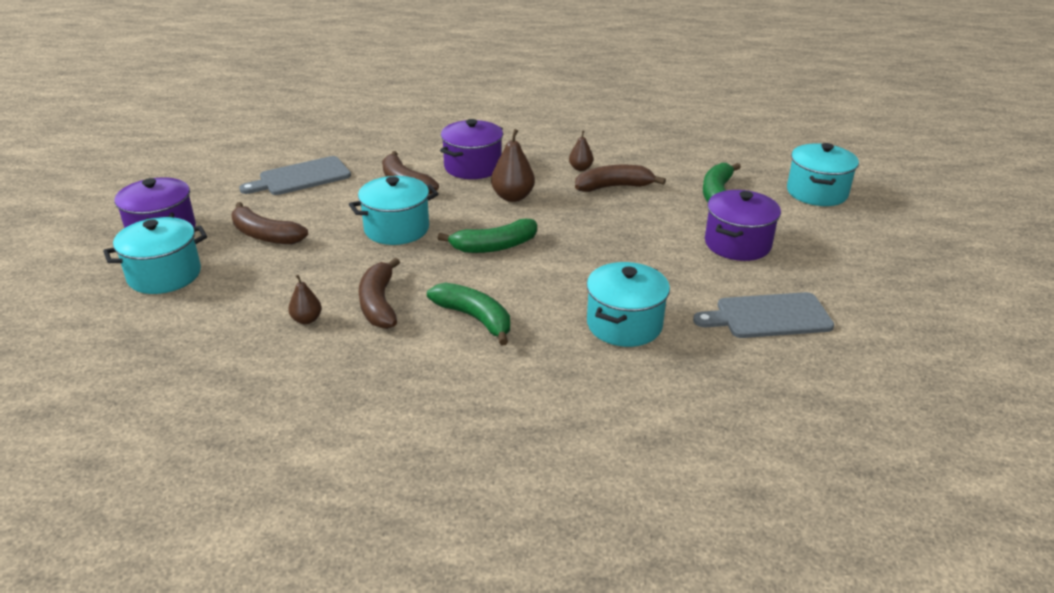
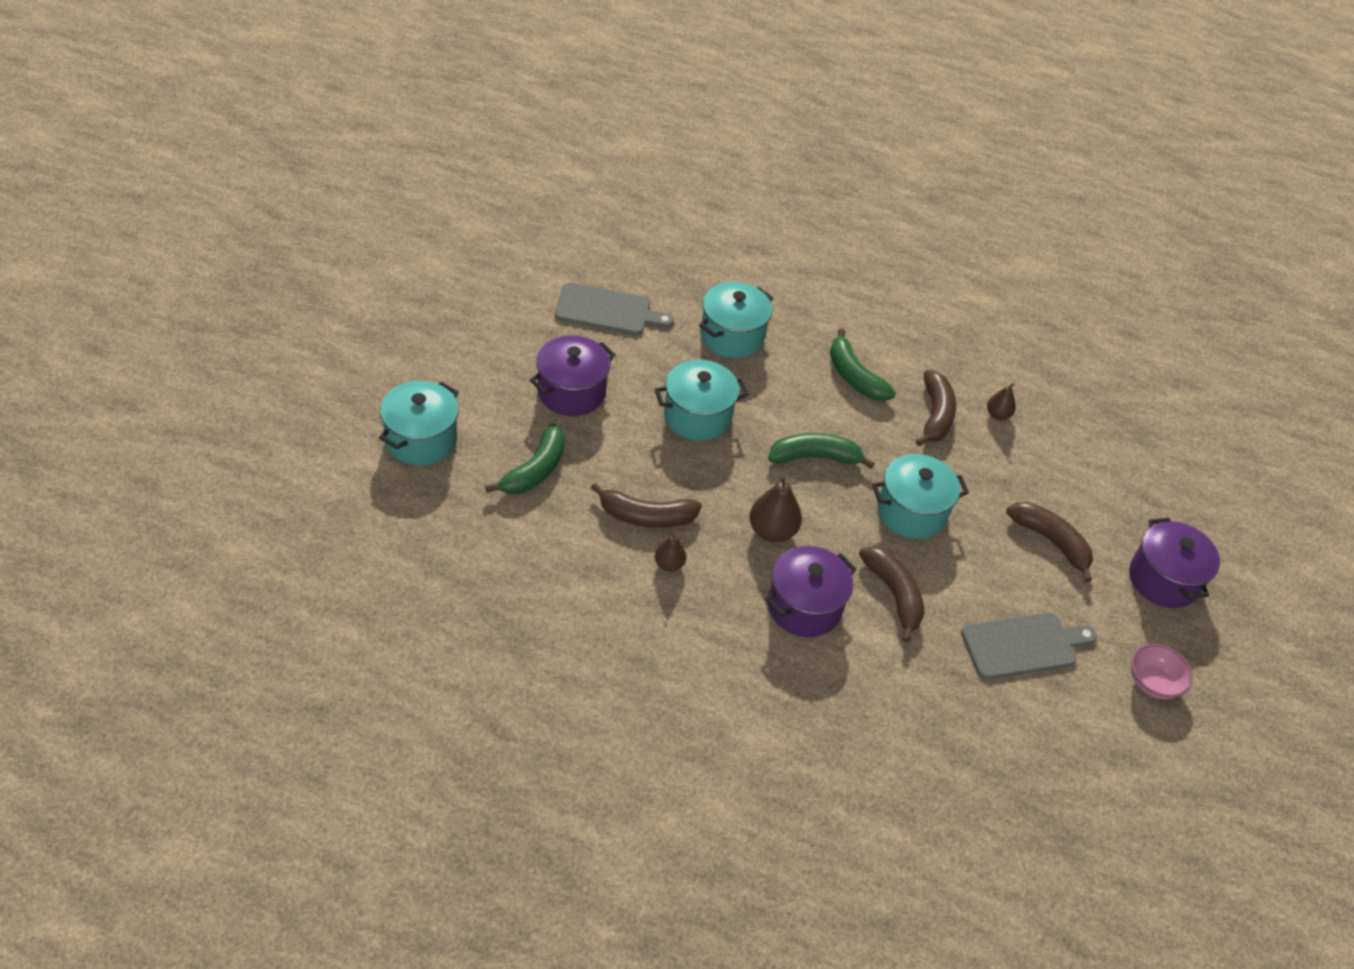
camera: 170 degrees left, 15 degrees up
turquoise pot [103,217,207,294] -> turquoise pot moved to [655,360,749,441]
none -> pink bowl [1131,644,1193,699]

